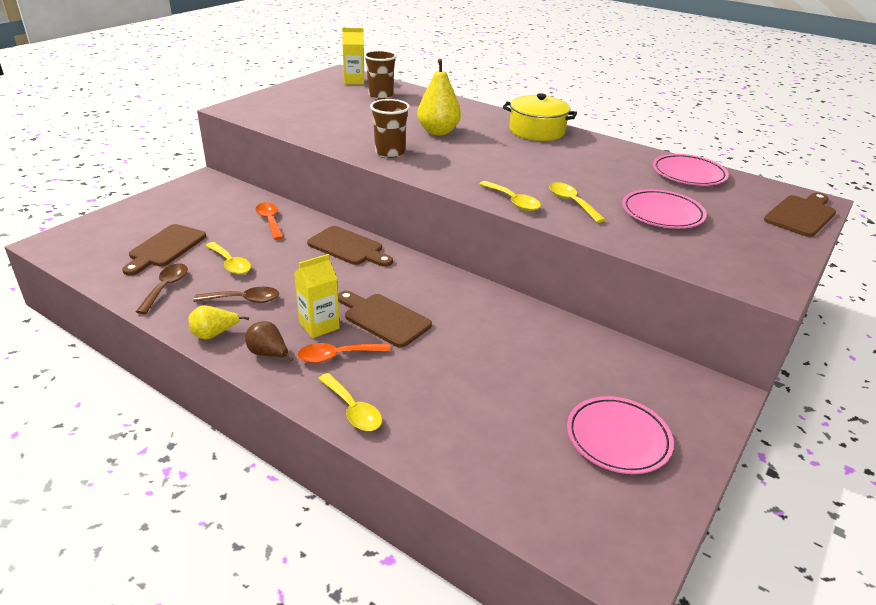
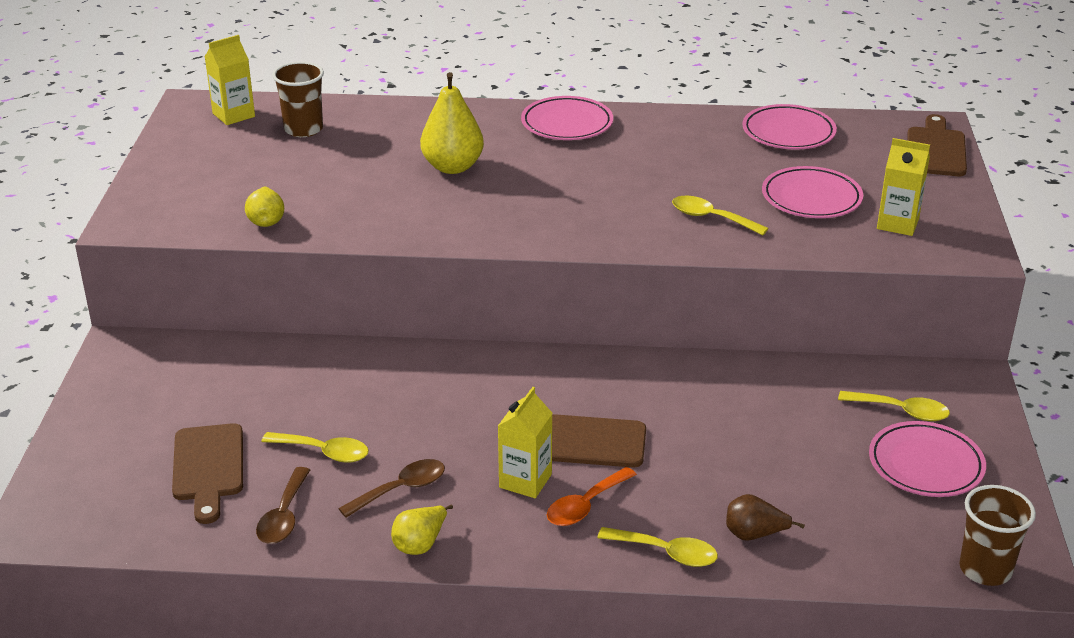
camera: 30 degrees left, 0 degrees up
brown spoon [136,264,188,314] -> brown spoon turned 150 degrees counterclockwise [256,467,310,544]
brown pear [245,321,293,361] -> brown pear moved to [726,494,805,541]
orange spoon [256,202,283,240] -> none
brown cutting board [307,226,393,267] -> none
brown cup [370,99,410,158] -> brown cup moved to [959,485,1036,586]
yellow spoon [479,181,541,211] -> yellow spoon moved to [838,391,950,421]
yellow pot [503,93,577,141] -> pink plate [521,96,613,140]
none -> yellow pear [245,187,284,227]
none -> yellow carton [877,138,930,236]

